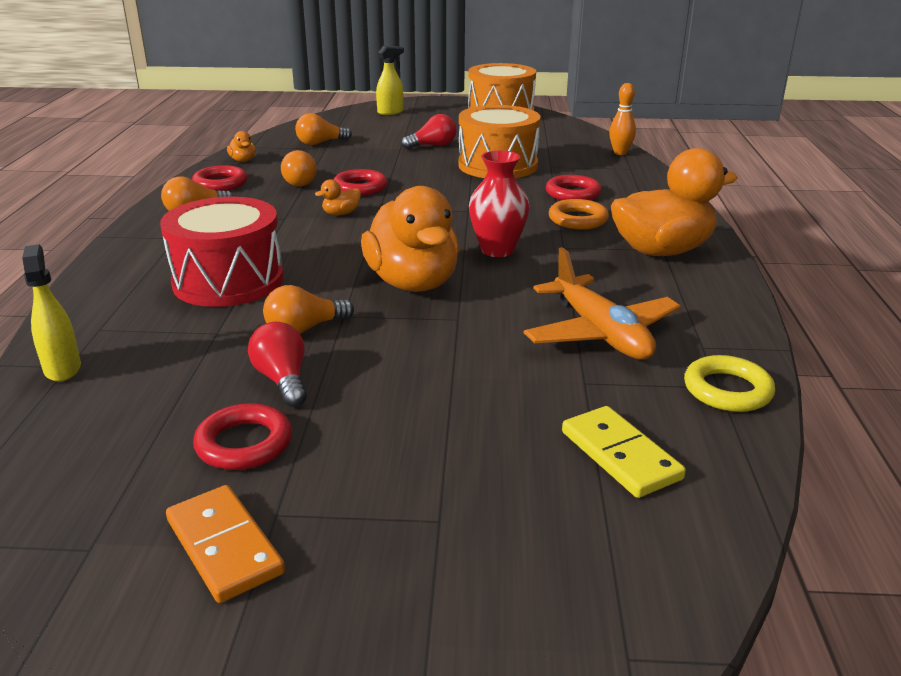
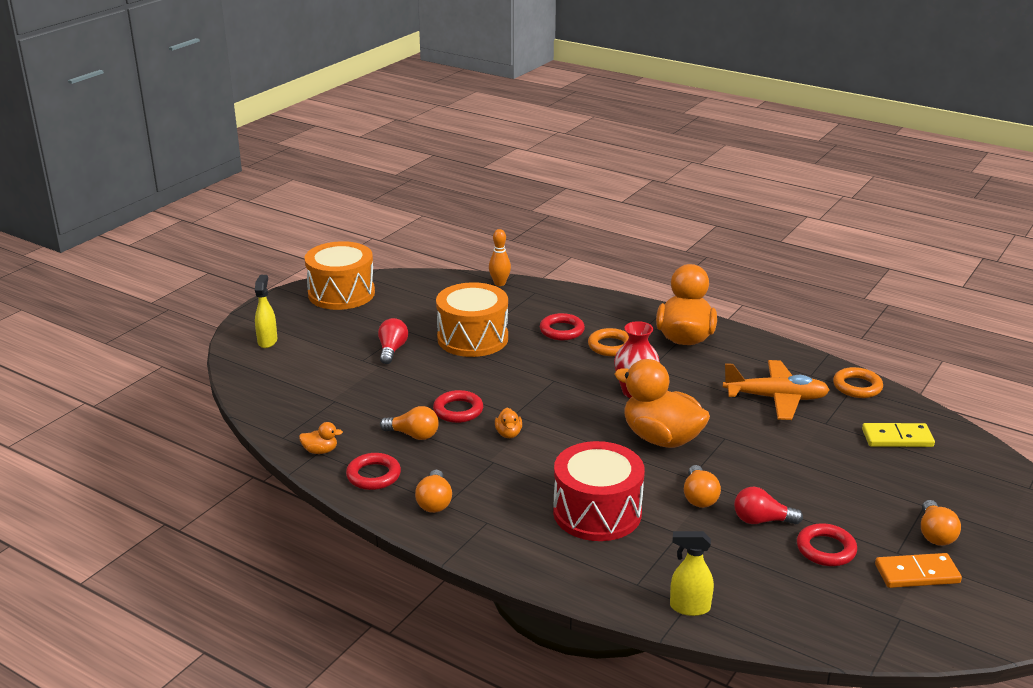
camera: 60 degrees left, 0 degrees up
orange light bulb [295,113,352,145] -> orange light bulb moved to [921,500,961,546]
orange duck [361,186,459,292] -> orange duck turned 150 degrees counterclockwise [614,359,710,448]
yellow ring [684,355,775,412] -> orange ring [833,367,883,398]

